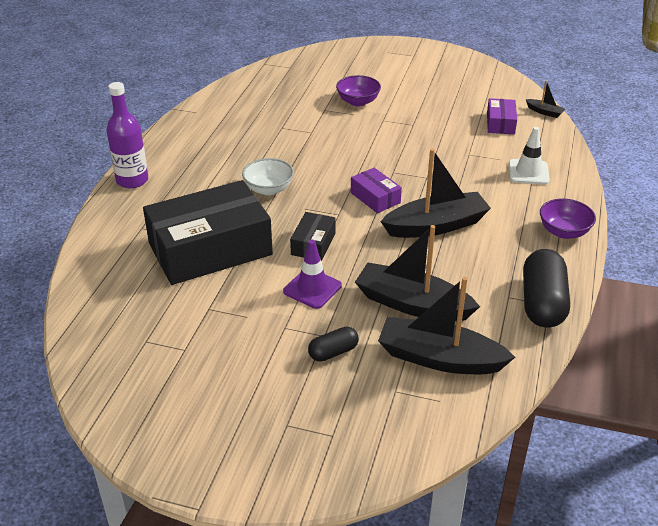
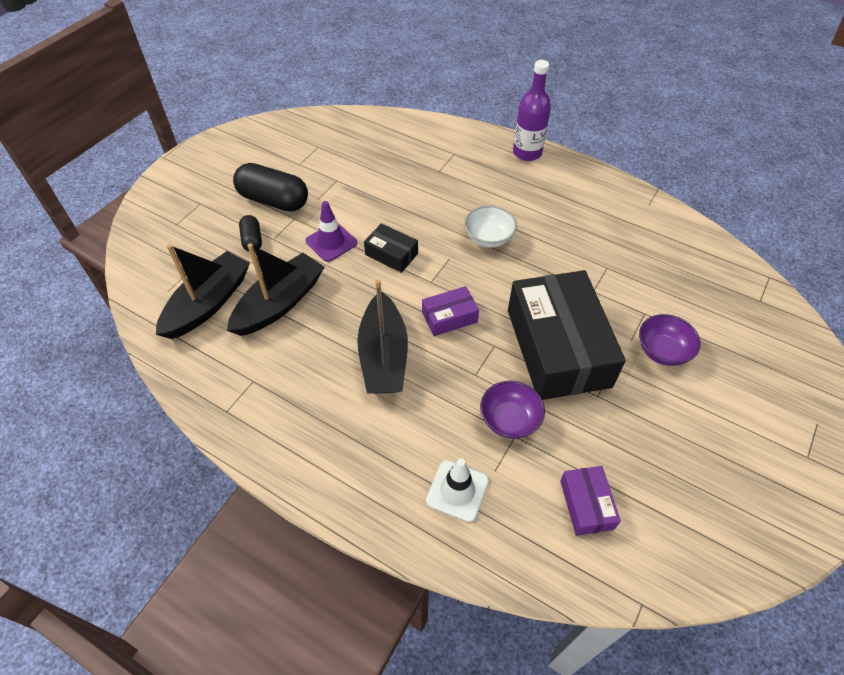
camera: 105 degrees right, 15 degrees up
black box [143,180,273,285] -> black box moved to [508,270,626,400]
purple box [487,98,517,134] -> purple box turned 60 degrees clockwise [560,466,621,536]
black capsule [523,249,570,328] -> black capsule moved to [233,163,308,212]
black boat [526,80,565,118] -> none
purple bowl [540,199,596,239] -> purple bowl moved to [480,381,545,439]

